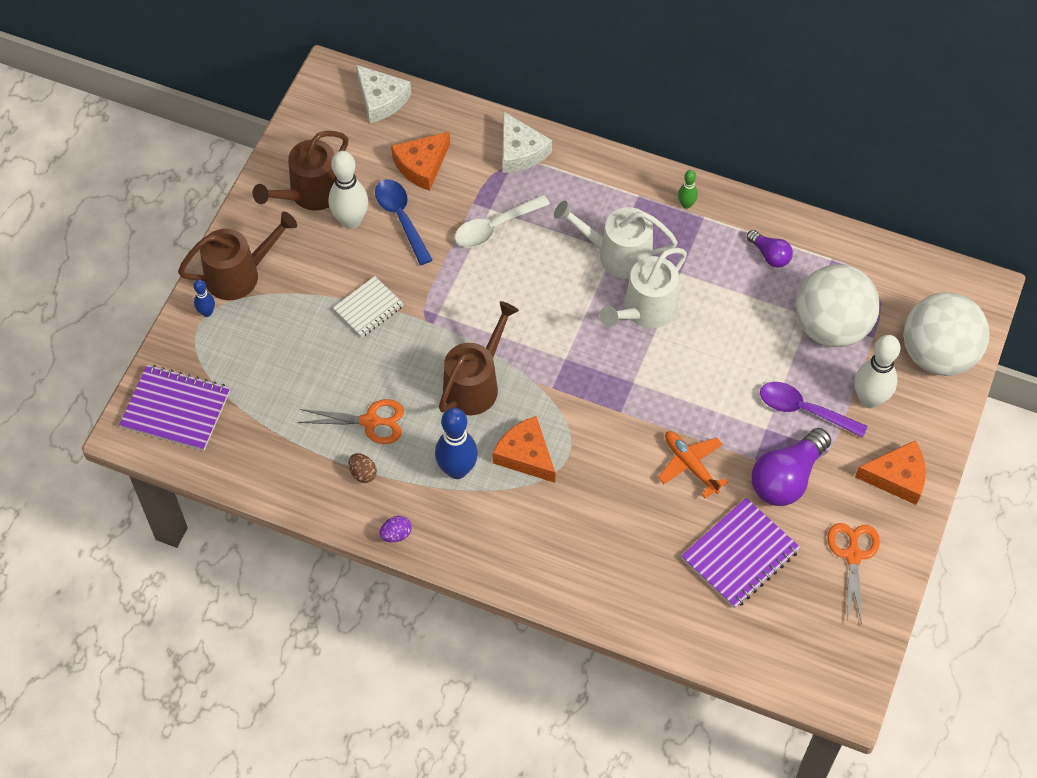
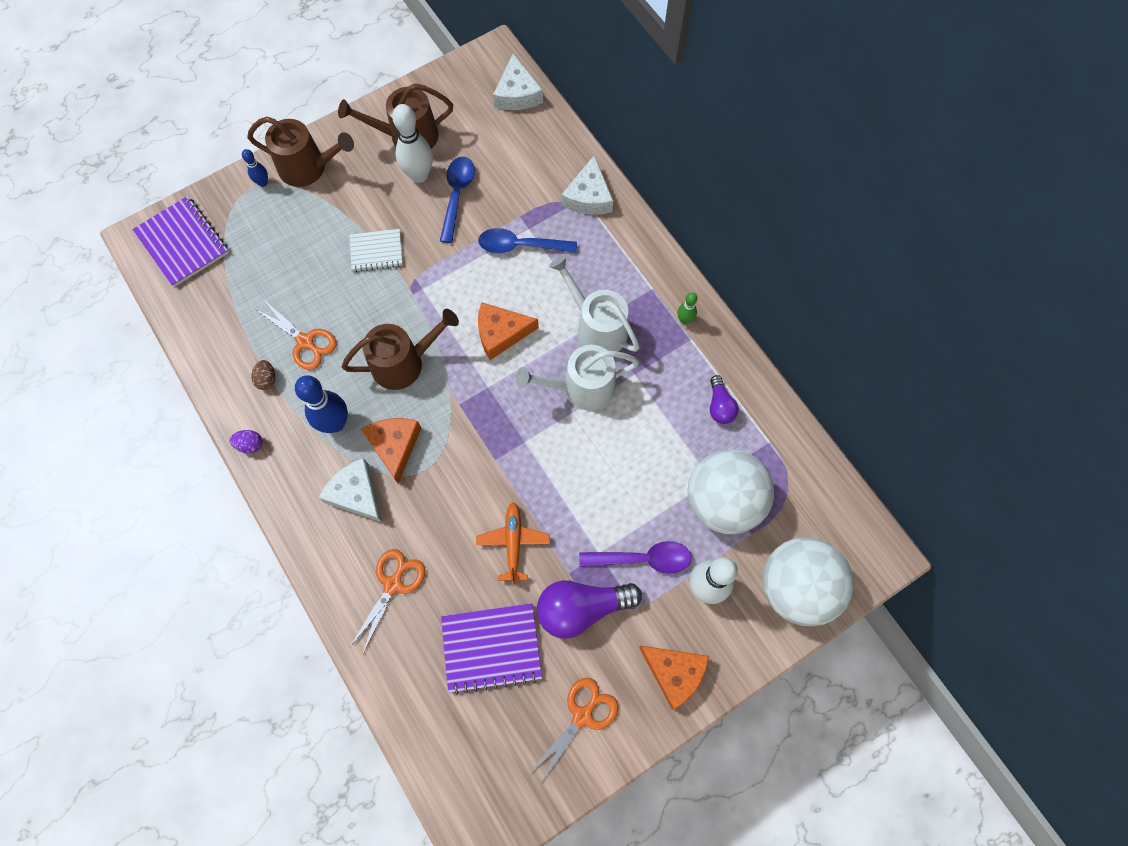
camera: 35 degrees right, 10 degrees up
orange cheese [391,131,450,191] -> orange cheese moved to [478,302,539,360]
white spoon [455,195,550,248] -> blue spoon [478,228,577,253]
purple spoon [760,382,868,438] -> purple spoon turned 120 degrees clockwise [579,541,691,574]
none -> white cheese [318,458,383,523]
none -> orange scissors [350,549,425,653]

